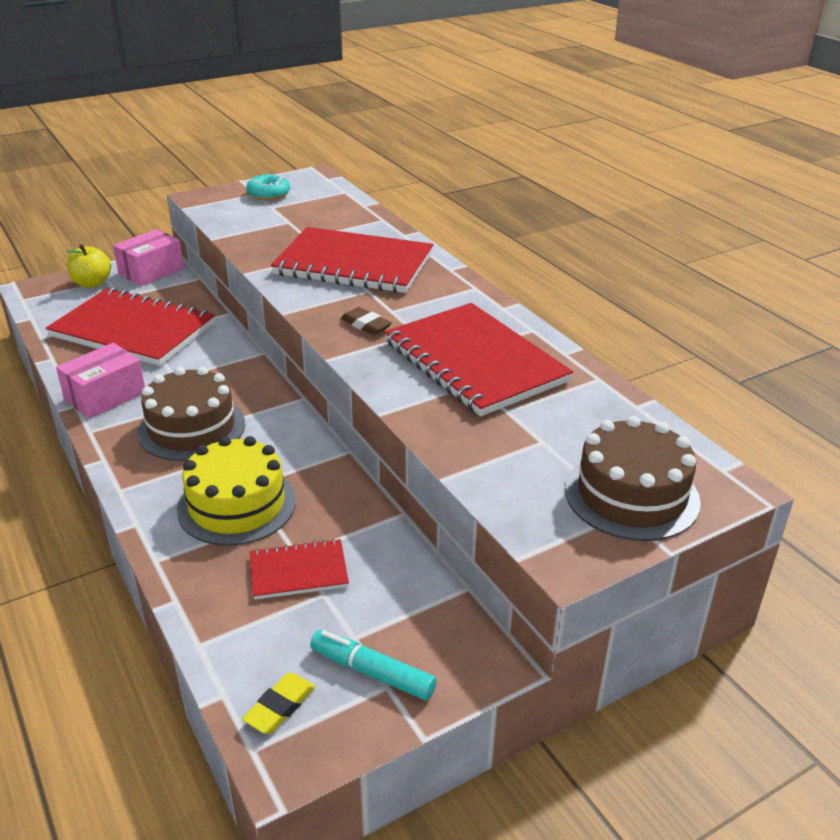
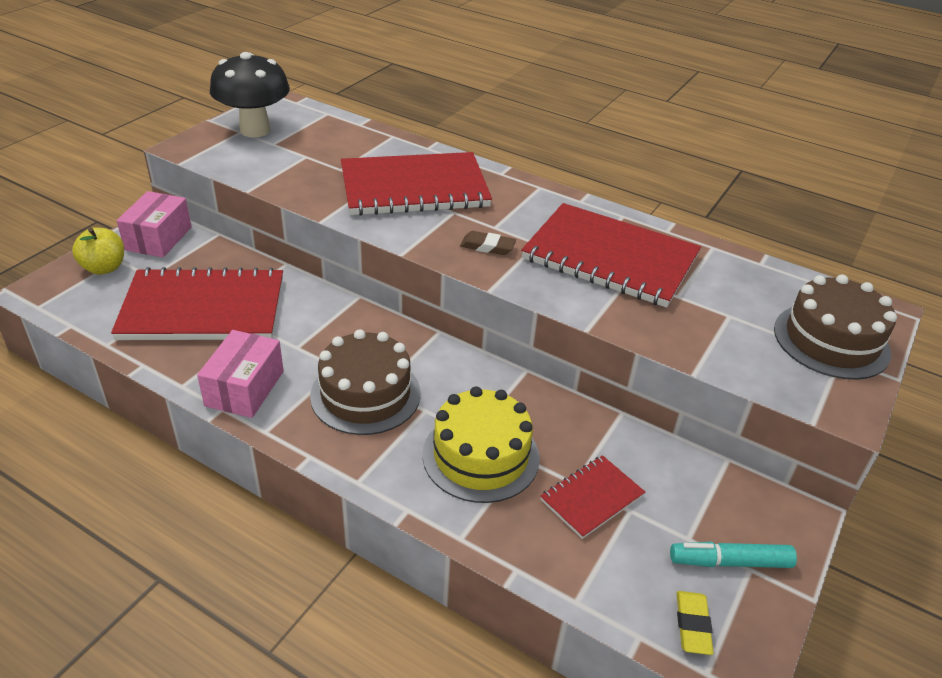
camera: 30 degrees left, 5 degrees up
turquoise donut [246,174,290,201] -> black mushroom [210,52,290,137]

